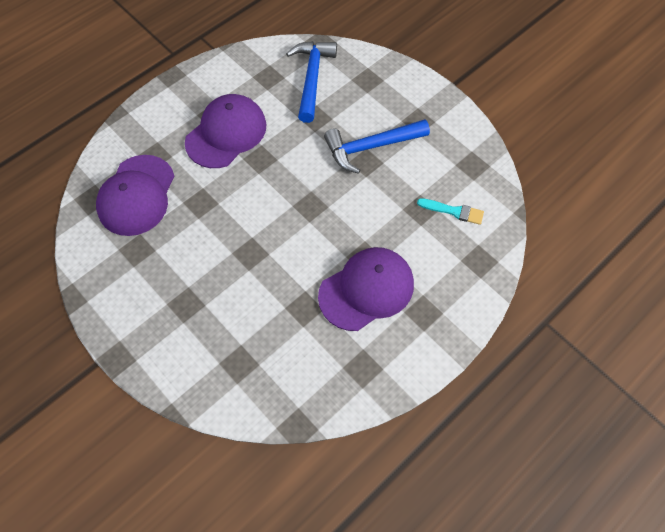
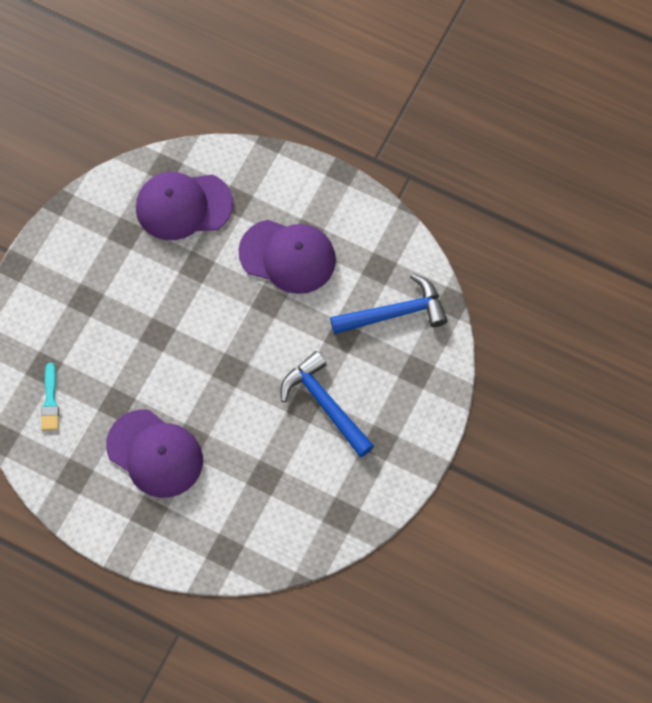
camera: 70 degrees right, 5 degrees up
turquoise brush [417,198,484,225] -> turquoise brush moved to [41,363,59,430]

